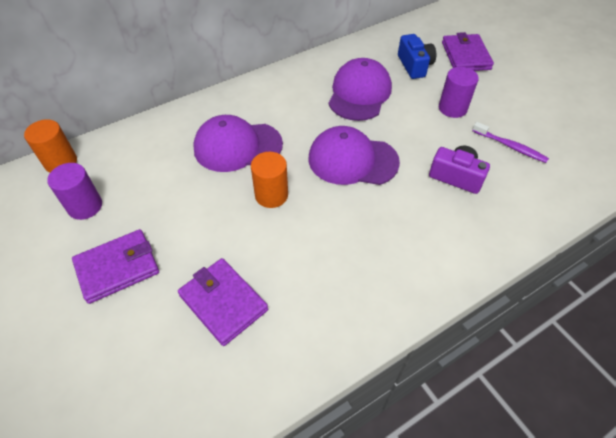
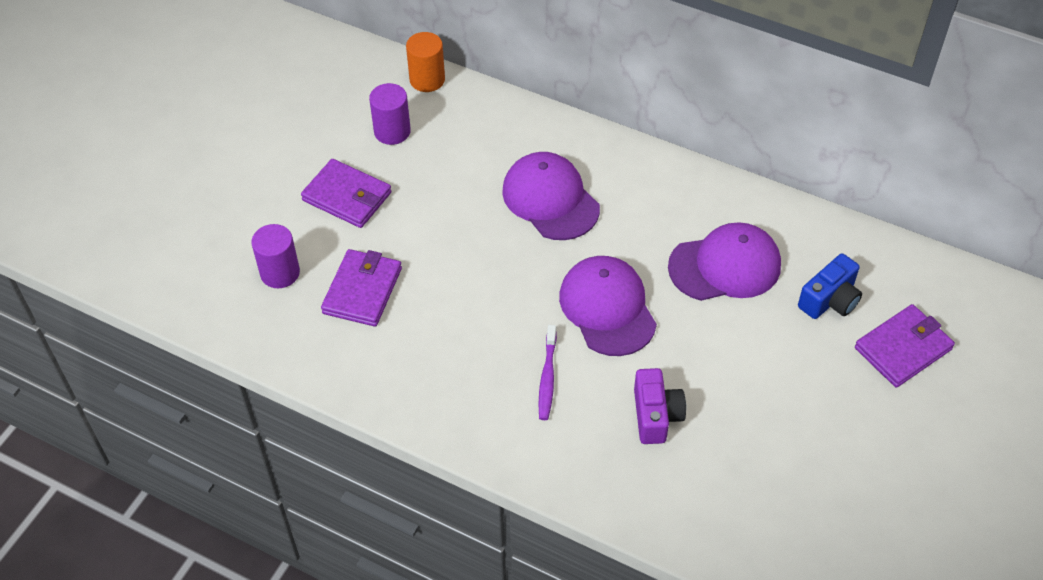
camera: 60 degrees right, 0 degrees up
orange cylinder [251,152,288,208] -> none
purple cylinder [439,67,479,118] -> purple cylinder moved to [251,224,300,288]
purple toothbrush [472,122,549,163] -> purple toothbrush moved to [539,325,557,420]

